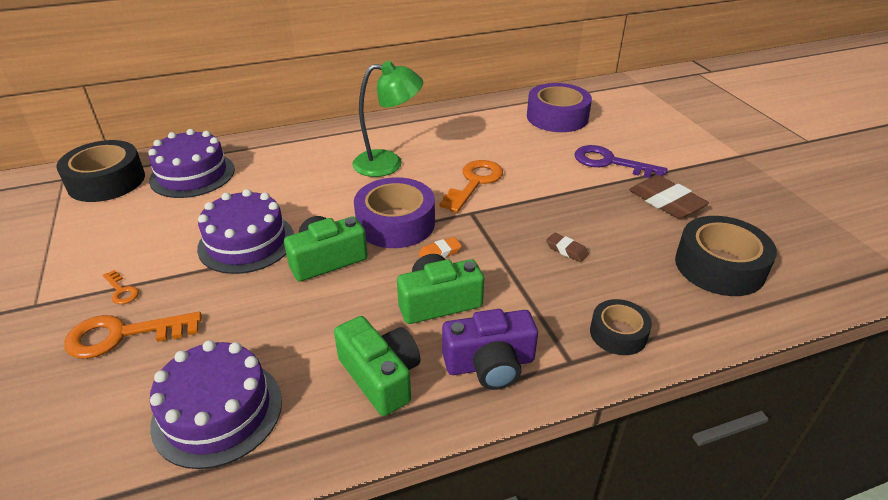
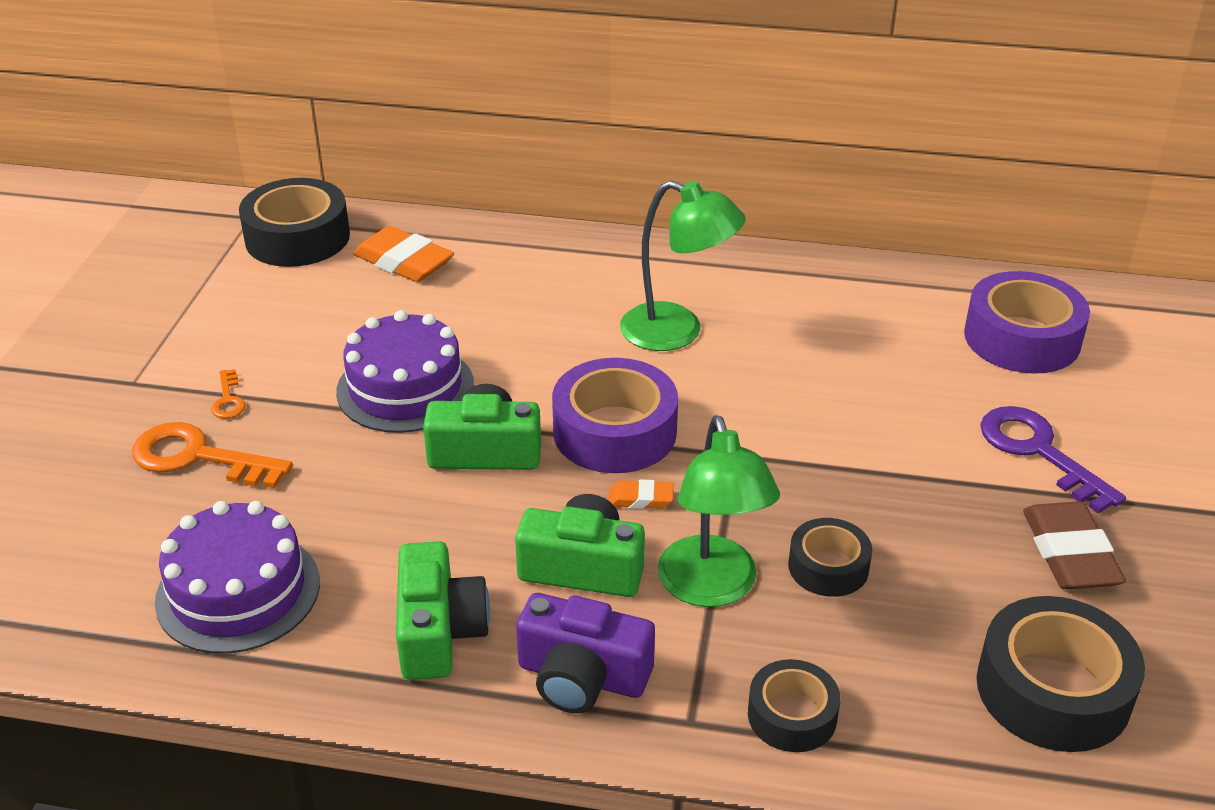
camera: 30 degrees right, 0 degrees up
purple cake [148,129,235,198] -> orange eraser [353,226,454,282]
orange key [439,160,503,213] -> none
brown eraser [546,233,589,262] -> black tape [788,518,872,597]
none -> green lamp [658,415,780,607]

